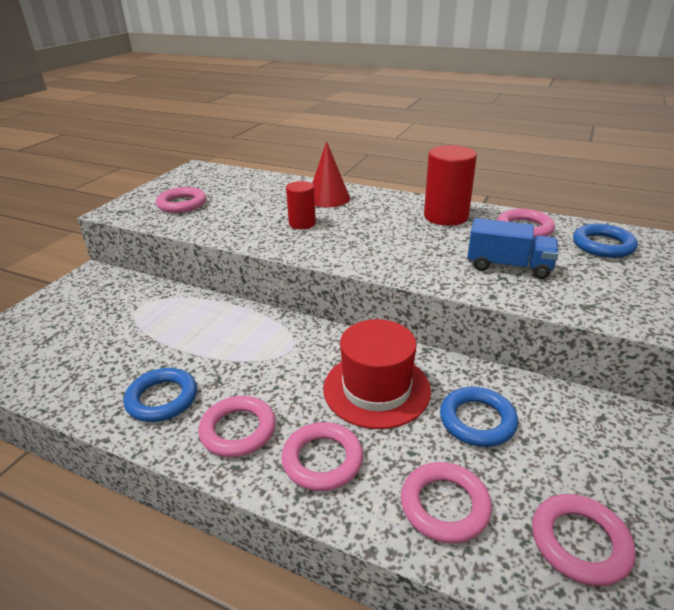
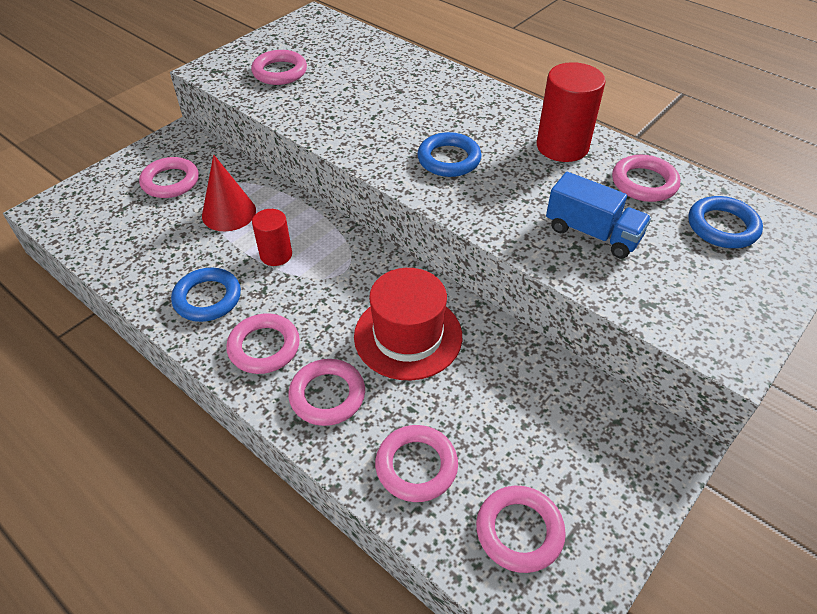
camera: 15 degrees right, 15 degrees up
red cylinder [286,181,316,229] -> red cylinder moved to [252,209,292,266]
red cone [312,141,350,207] -> red cone moved to [202,155,256,232]
blue ring [440,387,518,447] -> blue ring moved to [417,132,481,177]
none -> pink ring [139,157,199,198]

